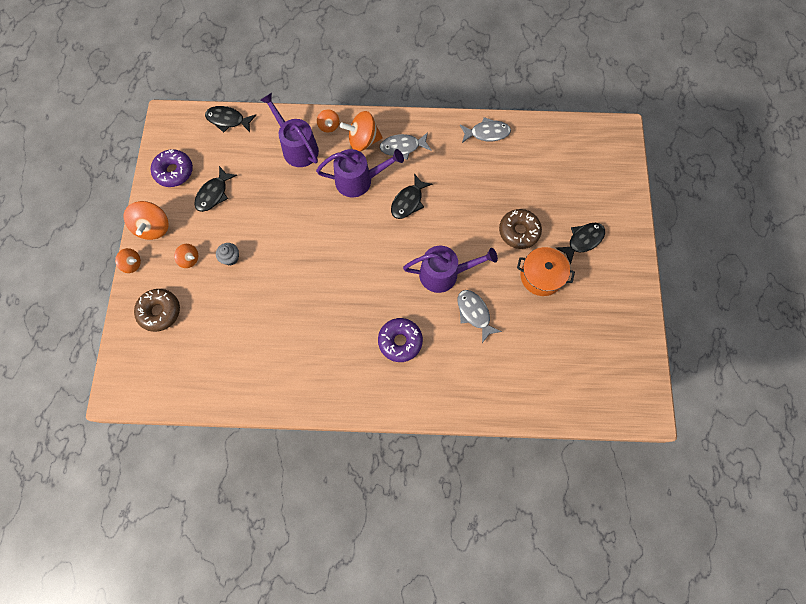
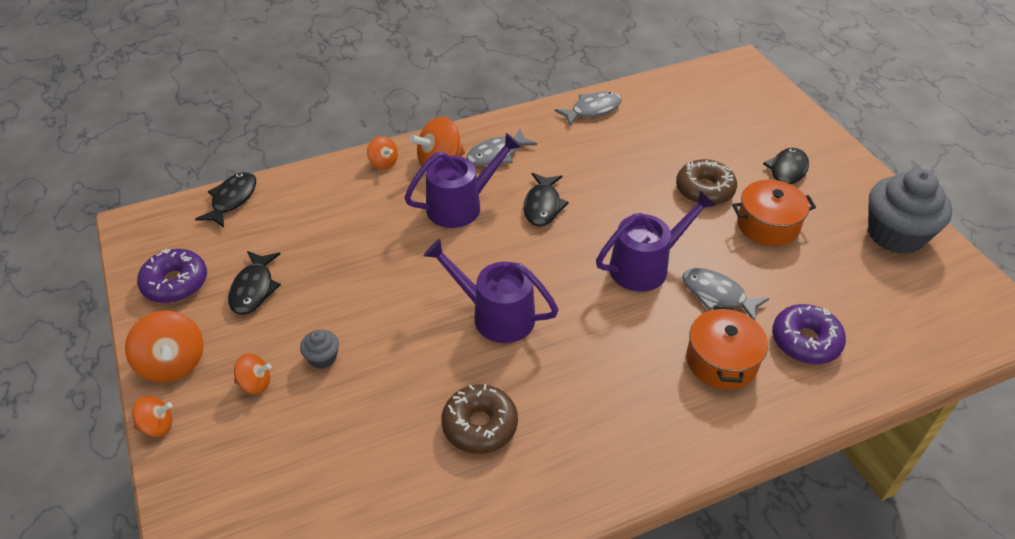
camera: 25 degrees left, 25 degrees down
brown donut [134,289,180,332] -> brown donut moved to [441,384,518,454]
black fish [205,106,256,133] -> black fish turned 120 degrees clockwise [195,172,256,228]
purple watering can [260,93,319,167] -> purple watering can moved to [423,239,559,343]
purple donut [378,318,423,362] -> purple donut moved to [772,304,846,364]
none -> orange pot [686,306,768,389]
none -> grey cupcake [868,169,952,254]

